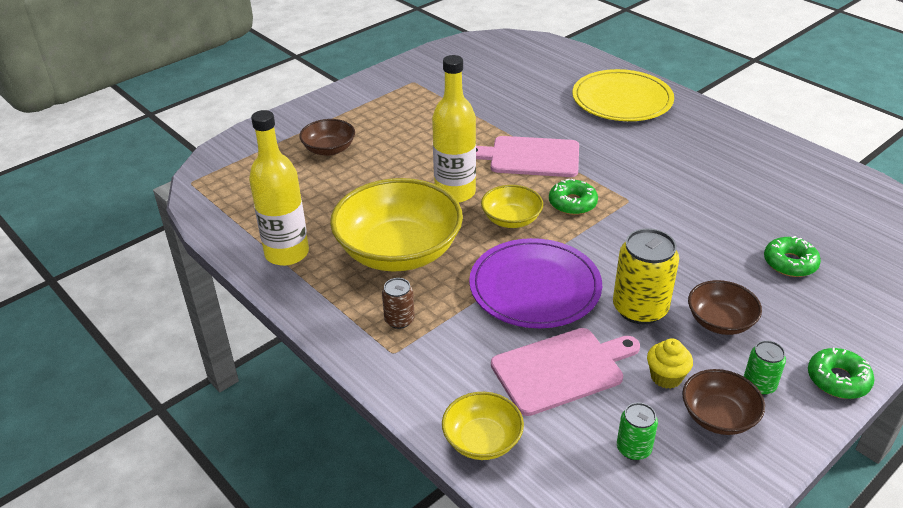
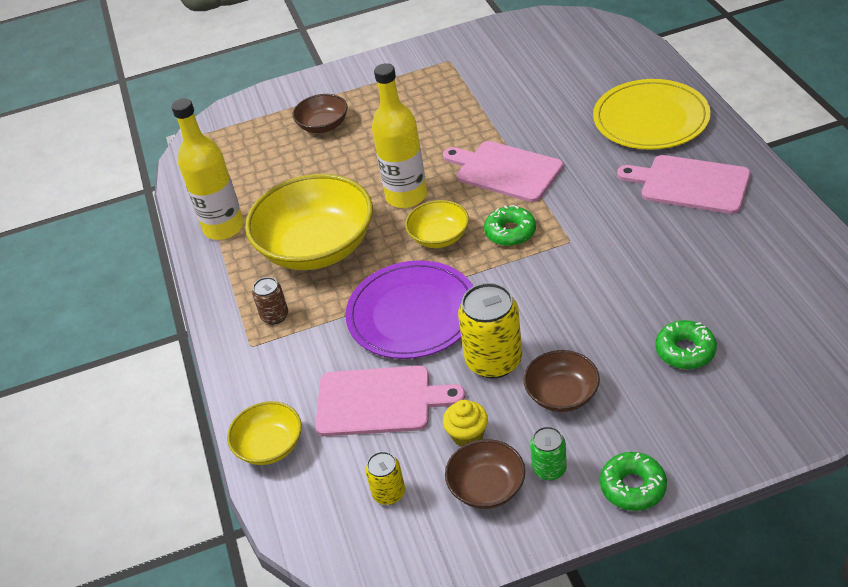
camera: 30 degrees right, 5 degrees up
green can [617,403,658,460] -> yellow can [365,451,405,505]
none -> pink cutting board [617,155,751,214]

